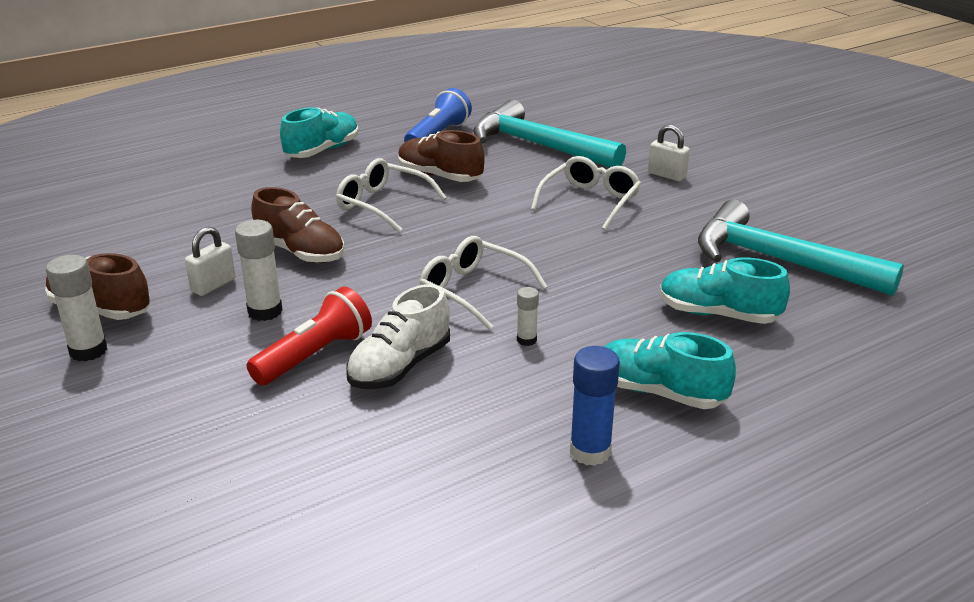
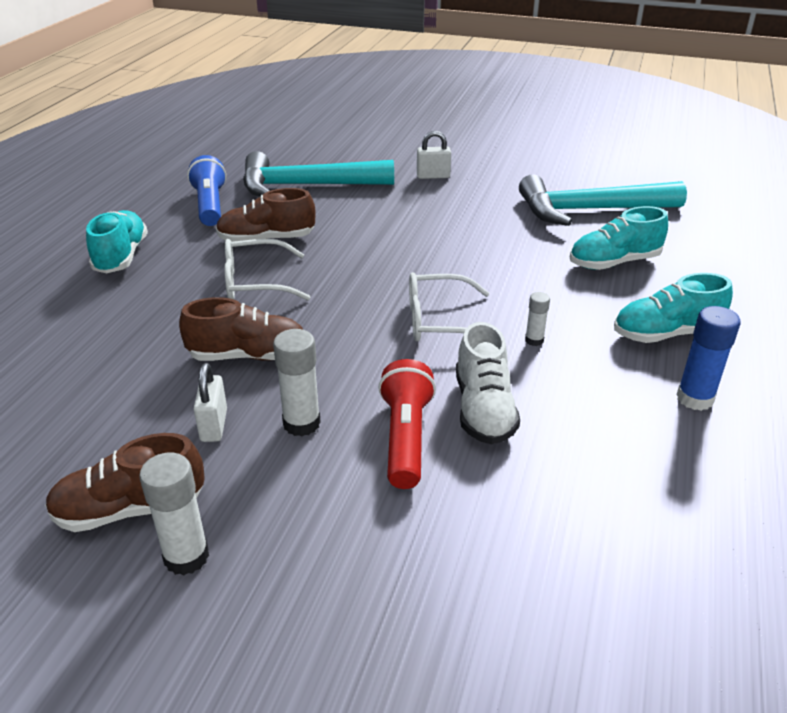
camera: 40 degrees left, 5 degrees up
white glasses [531,156,641,230] -> none

